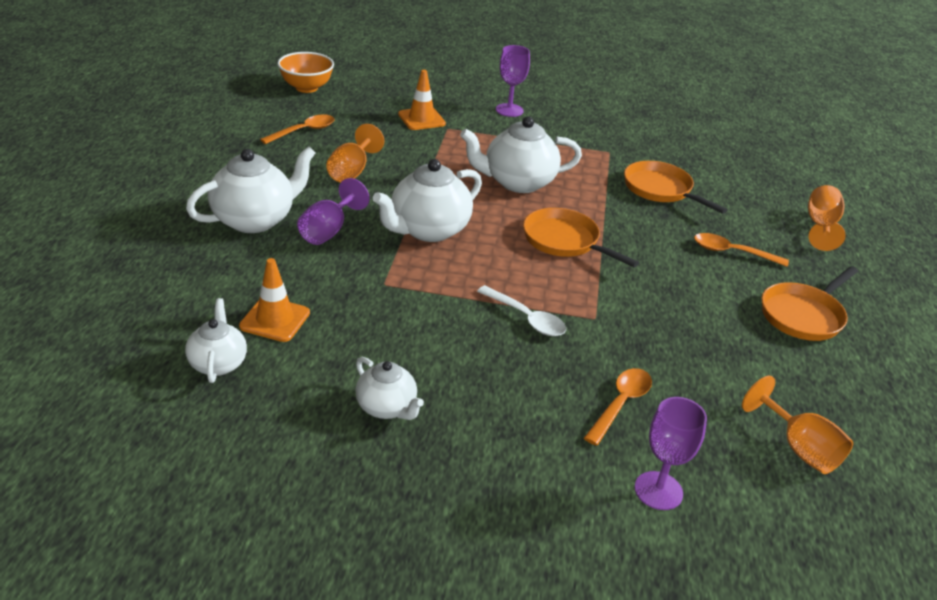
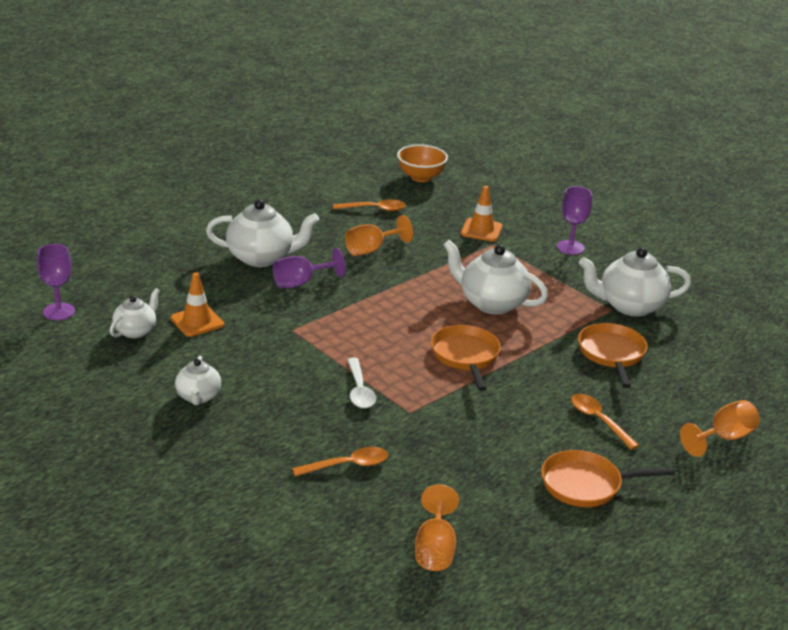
camera: 40 degrees right, 5 degrees down
white teapot [373,159,482,242] -> white teapot moved to [579,247,691,317]
purple goblet [634,397,707,510] -> purple goblet moved to [37,244,75,320]

